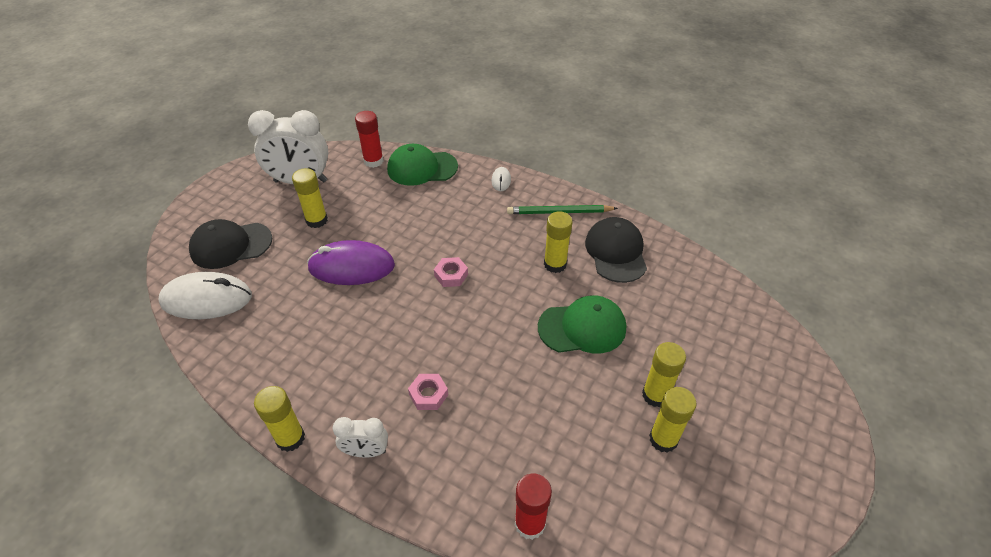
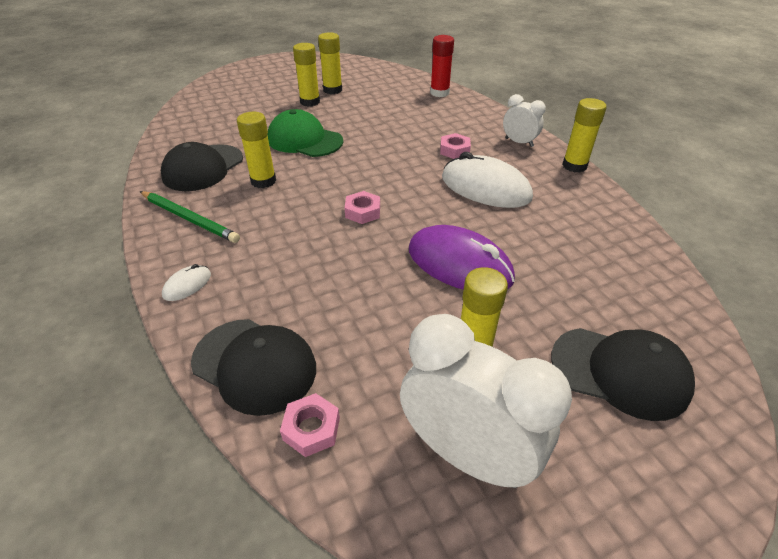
camera: 145 degrees left, 5 degrees down
white mouse [158,272,252,319] -> white mouse moved to [442,152,533,208]
red glue stick [355,111,384,168] -> pink nut [280,393,340,457]
green cap [387,144,458,186] -> black cap [191,319,316,416]

